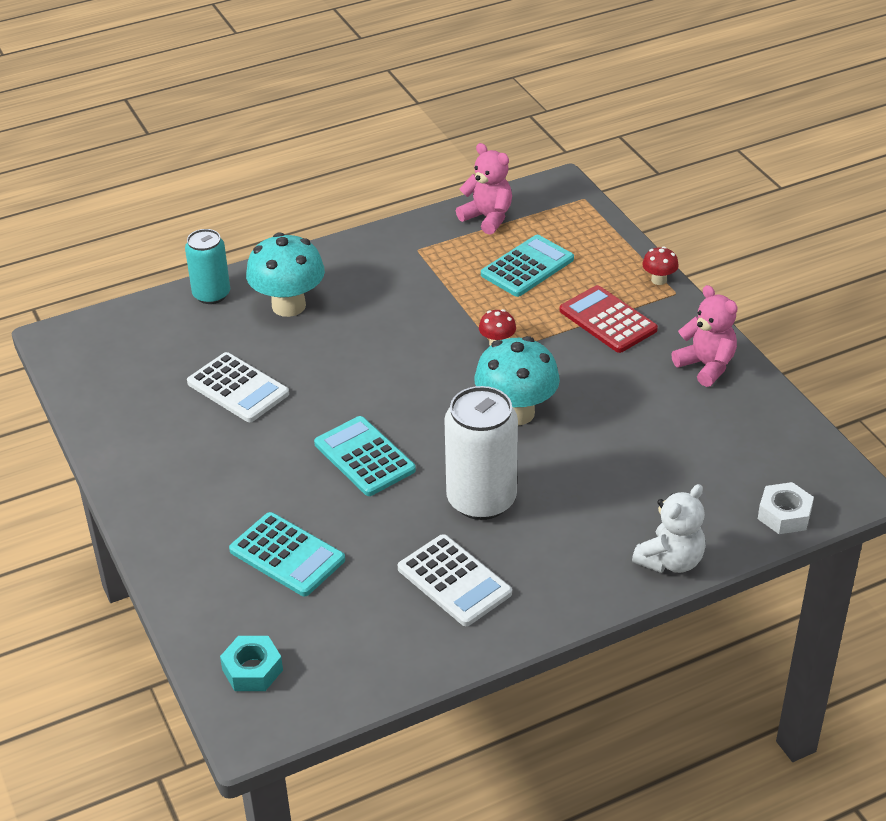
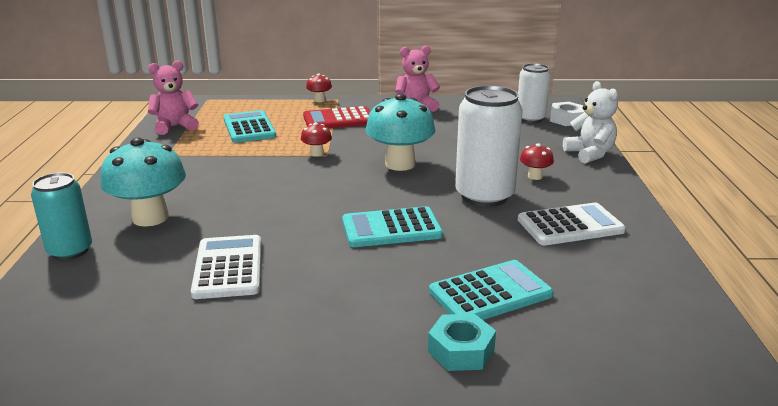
camera: 65 degrees left, 15 degrees down
white calculator [187,352,289,422] -> white calculator turned 75 degrees counterclockwise [191,235,261,299]
turquoise nut [220,636,283,691] -> turquoise nut moved to [428,314,496,371]
none -> white can [518,63,551,123]
none -> red mushroom [520,143,554,180]

